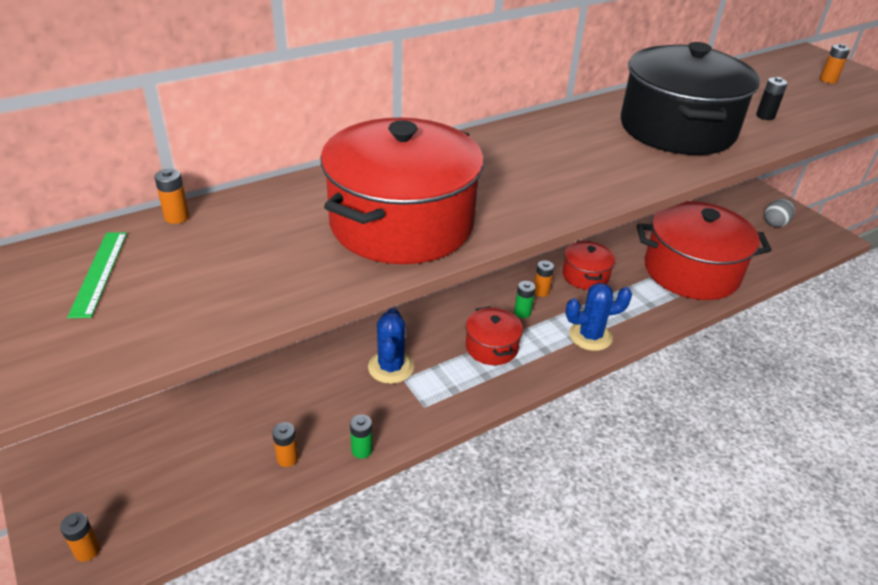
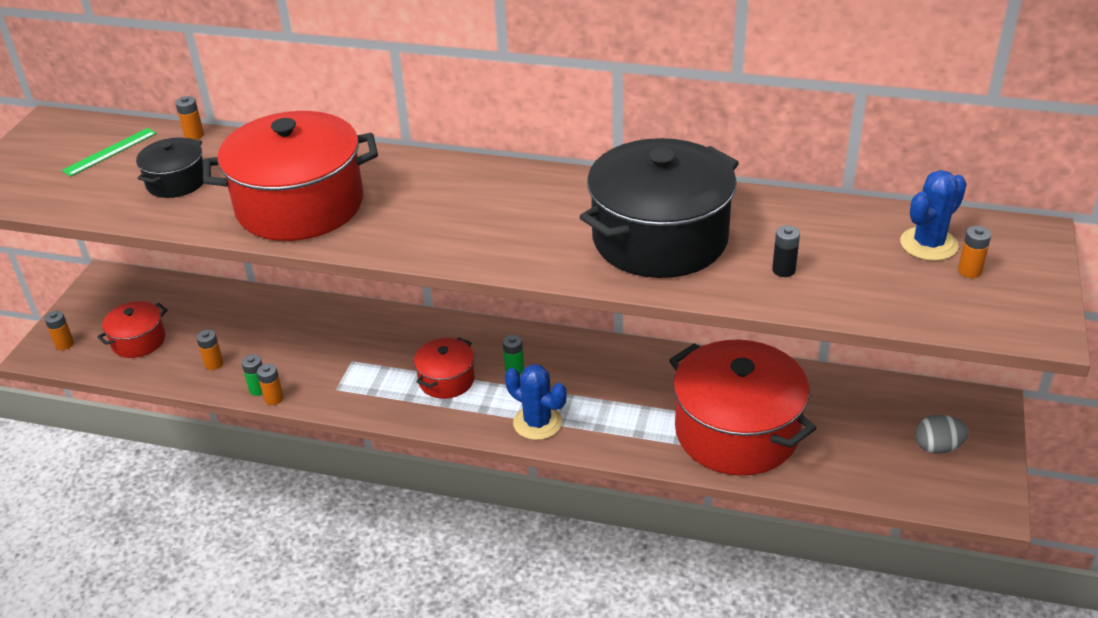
camera: 50 degrees right, 0 degrees up
blue cactus [368,308,414,384] -> blue cactus moved to [900,170,967,261]
orange battery [534,260,554,297] -> orange battery moved to [257,363,284,405]
red pot [563,241,615,290] -> red pot moved to [97,301,168,358]
none -> black pot [136,138,204,198]

